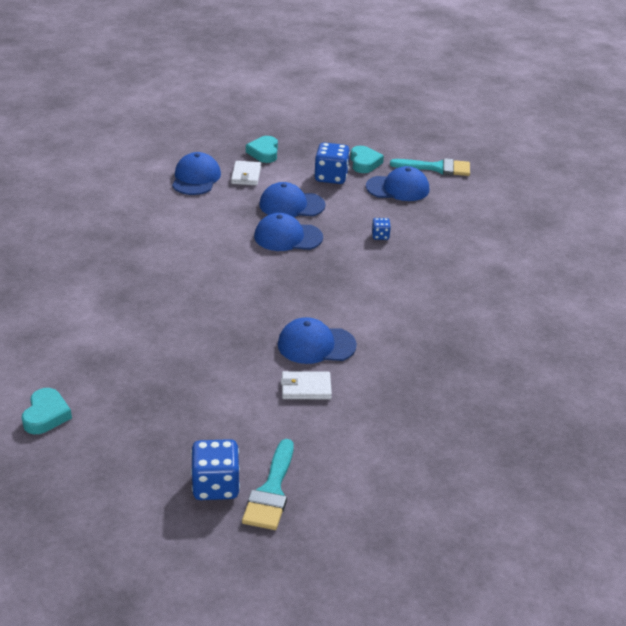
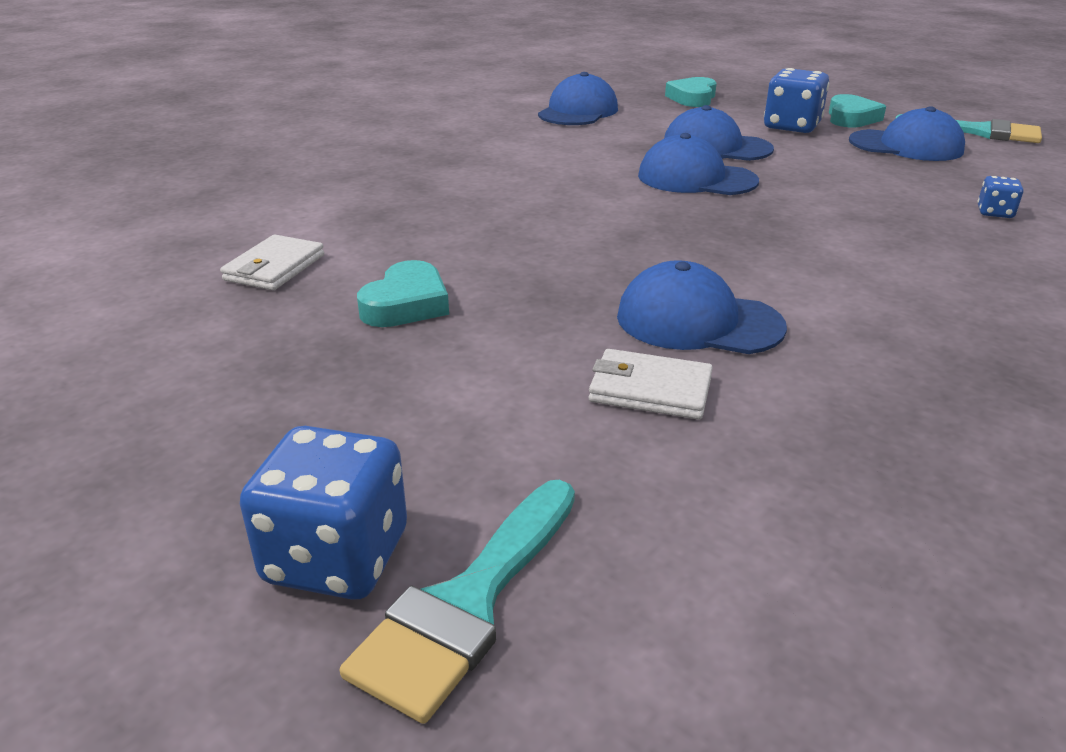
camera: 20 degrees right, 5 degrees down
turquoise heart [22,388,72,434] -> turquoise heart moved to [357,260,449,327]
white wallet [231,161,261,185] -> white wallet moved to [220,235,324,290]
blue dice [372,218,391,240] -> blue dice moved to [978,176,1023,218]

